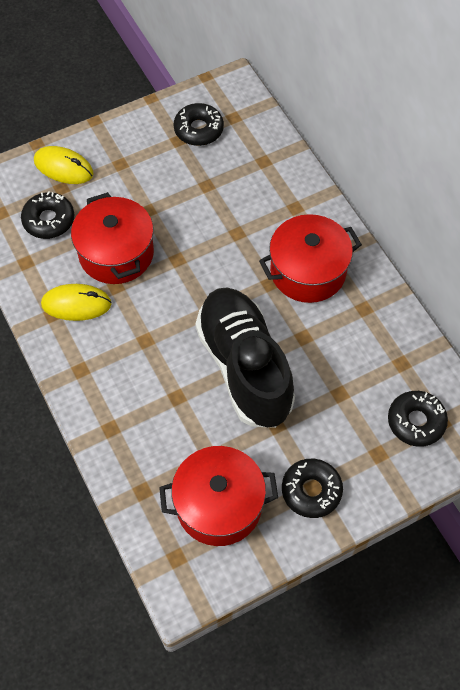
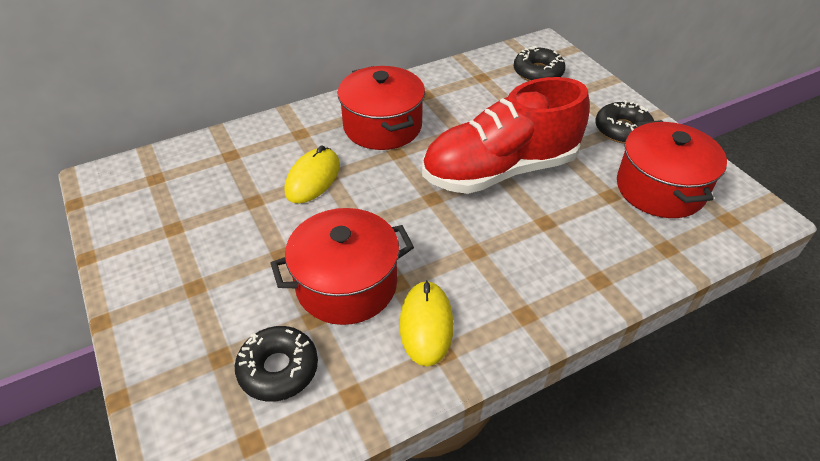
camera: 90 degrees left, 15 degrees down
yellow mouse [34,146,94,184] -> yellow mouse moved to [285,145,340,204]
black donut [174,103,224,146] -> none
black shoe [196,287,295,428] -> red shoe [422,77,590,194]

